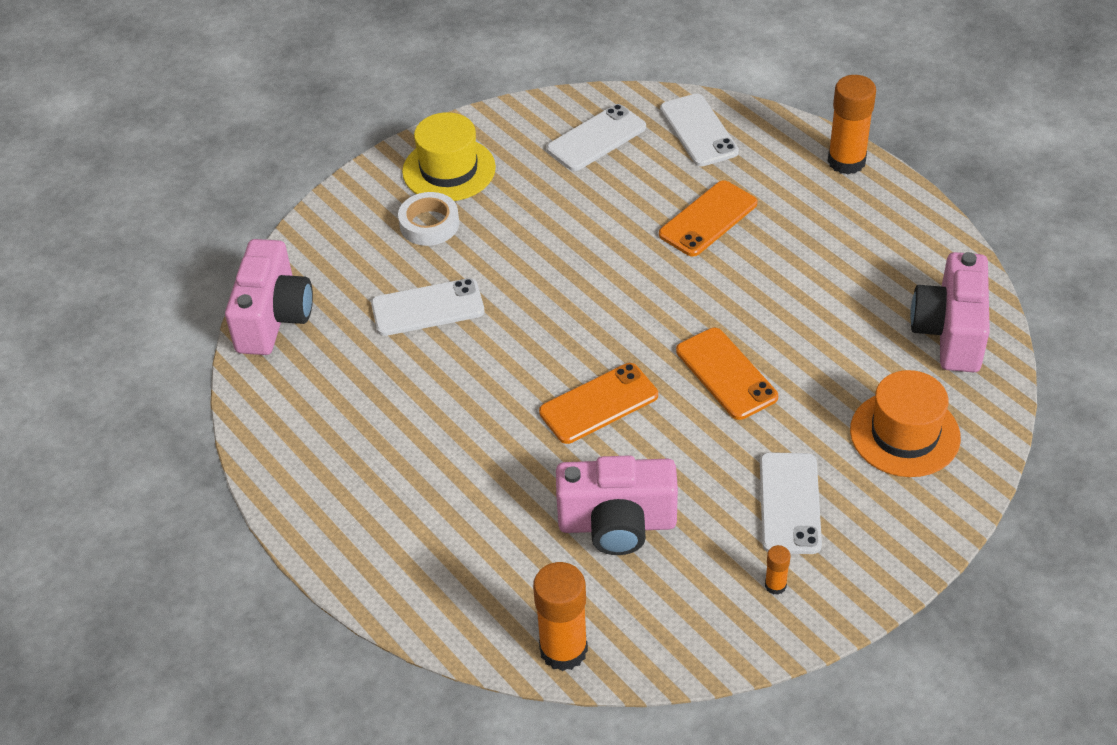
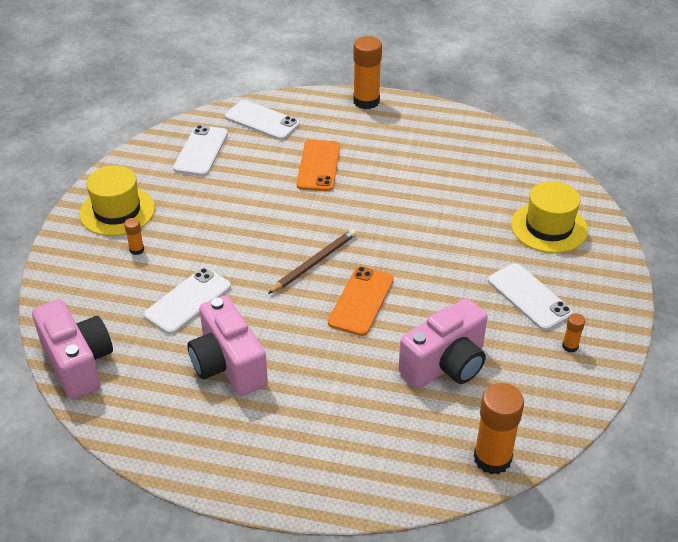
camera: 40 degrees left, 5 degrees down
white tape [398,192,459,246] -> orange glue stick [124,218,144,255]
orange phone [676,328,778,420] -> none
orange hat [850,370,961,477] -> yellow hat [511,181,588,253]
pink camera [910,252,990,373] -> pink camera moved to [187,295,268,396]
none -> brown pencil [268,229,356,294]

